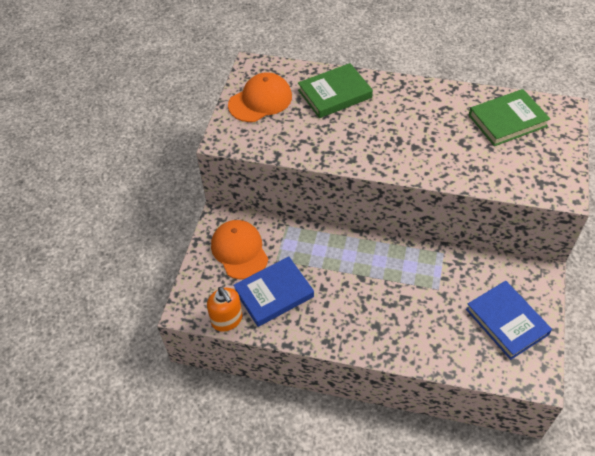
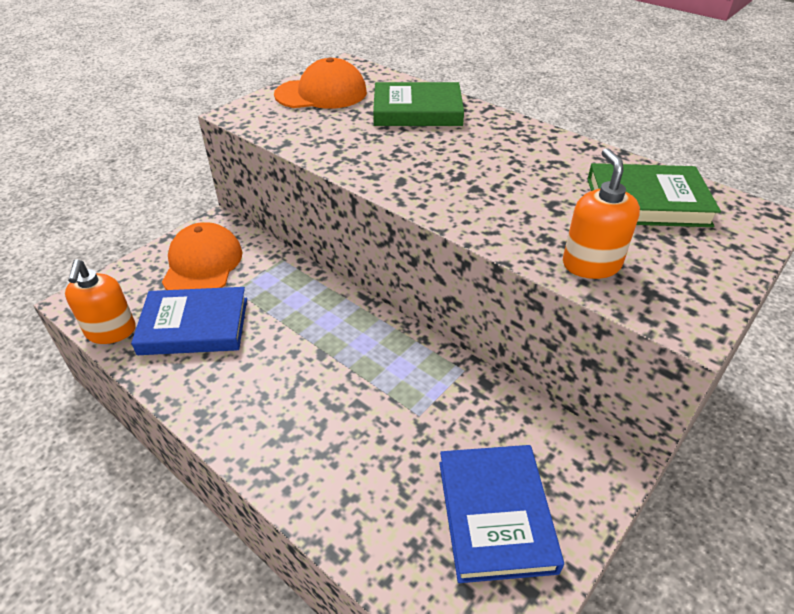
camera: 25 degrees right, 10 degrees down
none -> orange soap dispenser [563,148,640,279]

